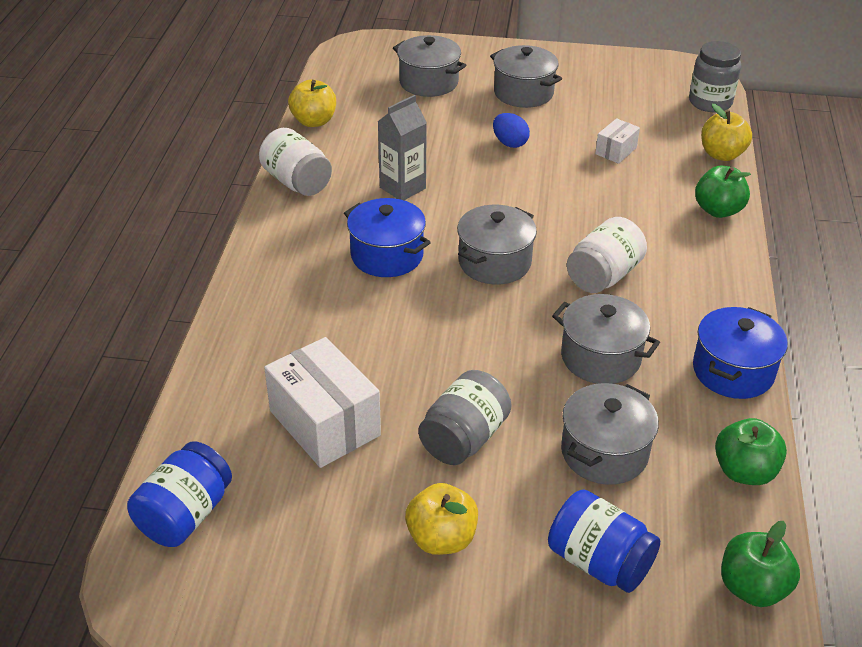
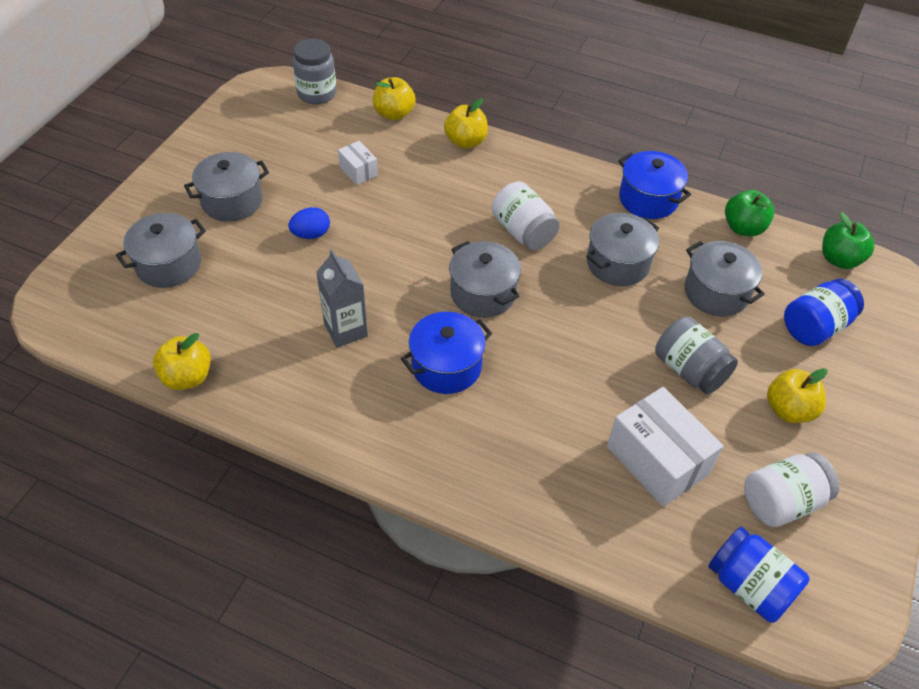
camera: 75 degrees left, 10 degrees up
white jar [259,128,332,196] -> white jar moved to [744,452,840,527]
white box [264,337,381,468] -> white box turned 75 degrees clockwise [607,387,723,507]
green apple [695,165,751,218] -> yellow apple [444,99,488,149]

